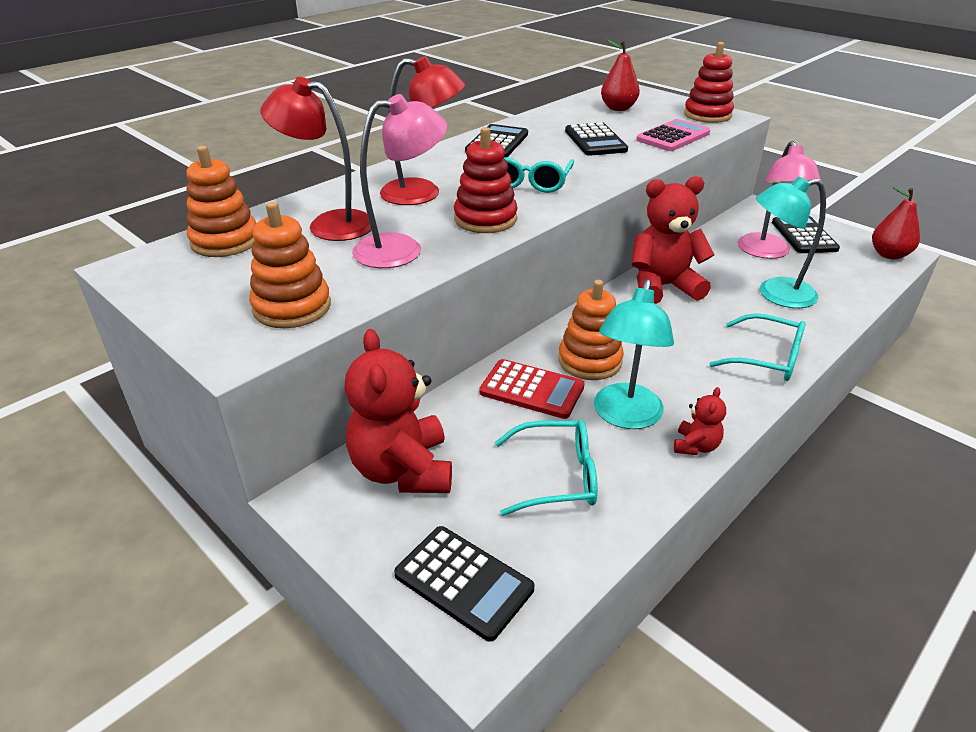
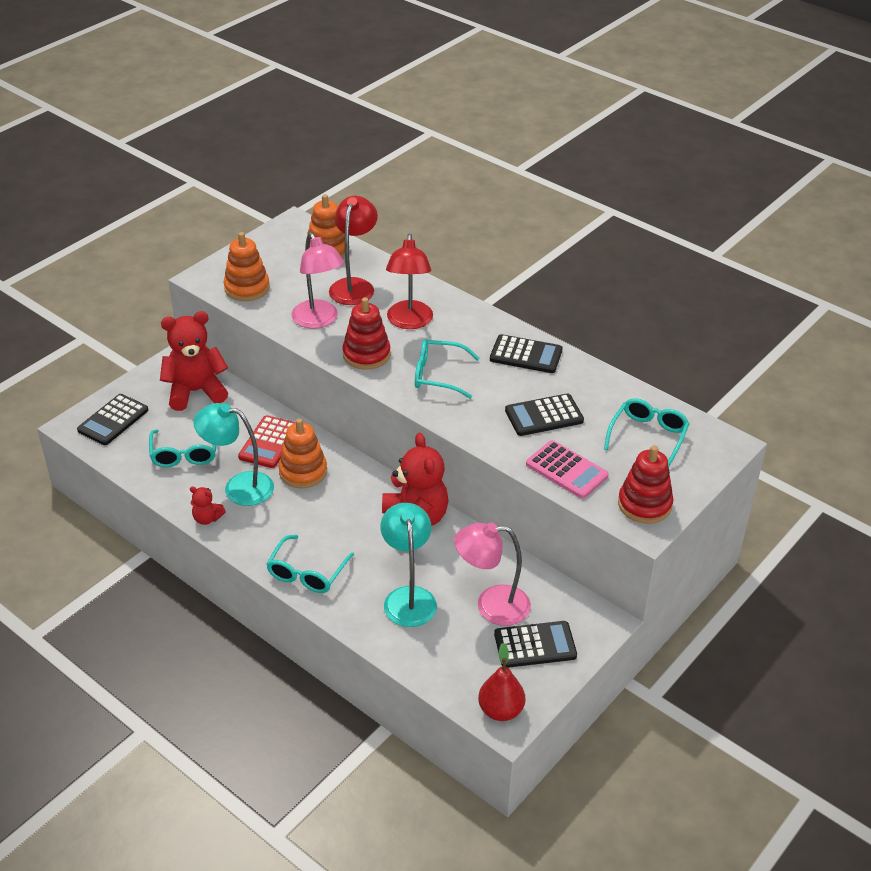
camera: 85 degrees right, 5 degrees up
red pear [601,40,640,111] -> turquoise glasses [604,398,690,467]

